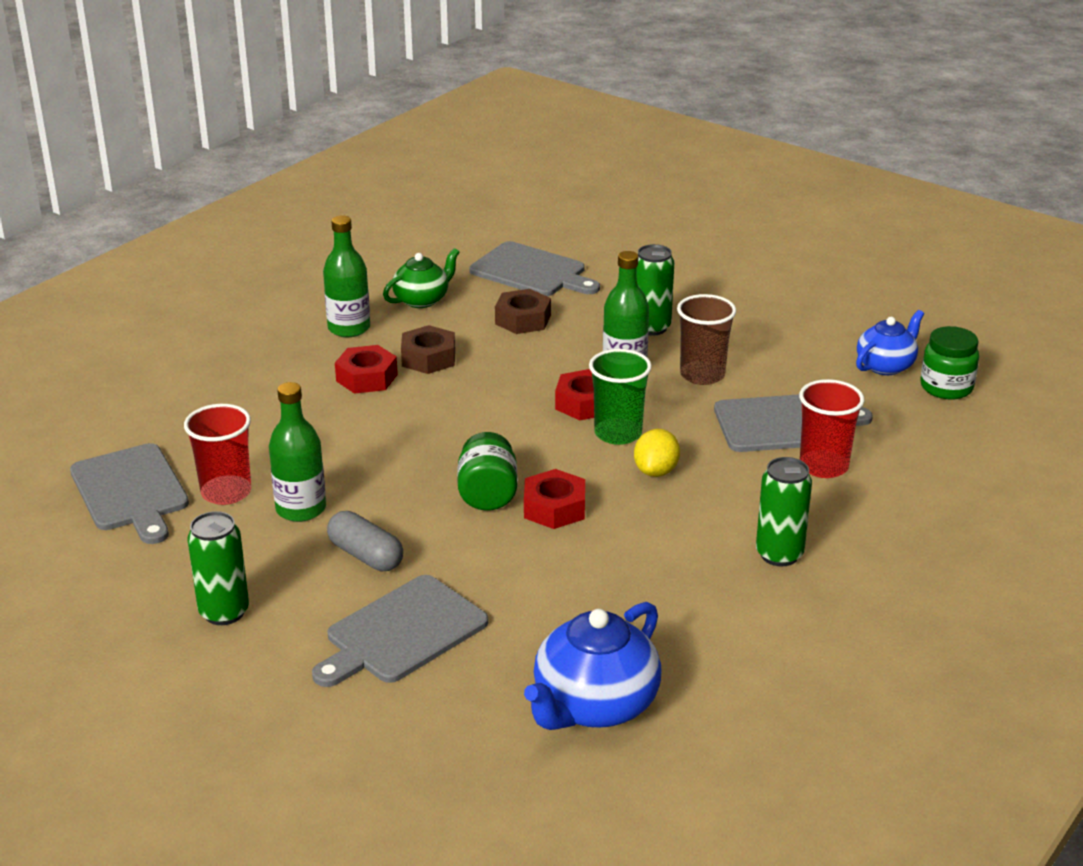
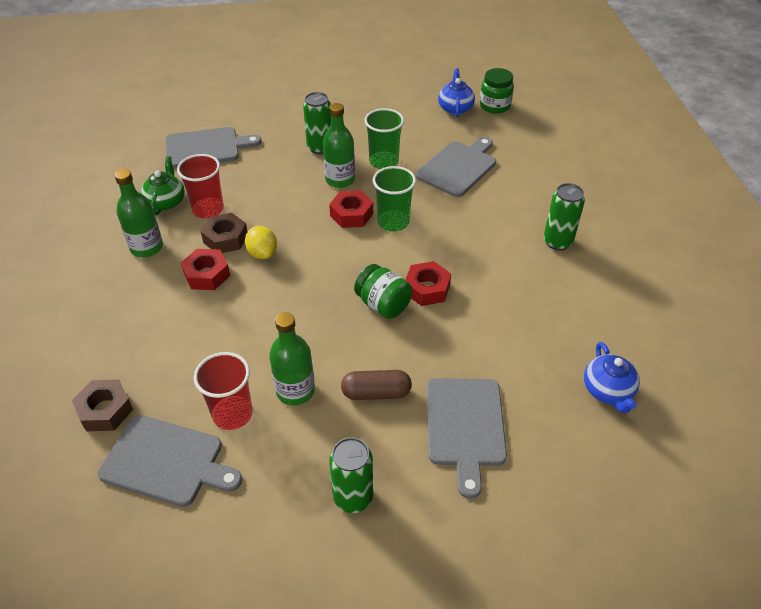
camera: 45 degrees left, 15 degrees up
grey capsule [327,511,403,571] -> brown capsule [341,370,412,400]
brown nut [495,289,551,334] -> brown nut moved to [72,380,133,431]
blue teapot [524,602,661,730] -> blue teapot [584,342,640,414], size x0.64
yellow lemon [634,429,680,477] -> yellow lemon moved to [245,226,277,259]
brown cup [677,294,736,385] -> green cup [364,108,404,169]
red cup [799,379,864,478] -> red cup moved to [177,154,224,218]

